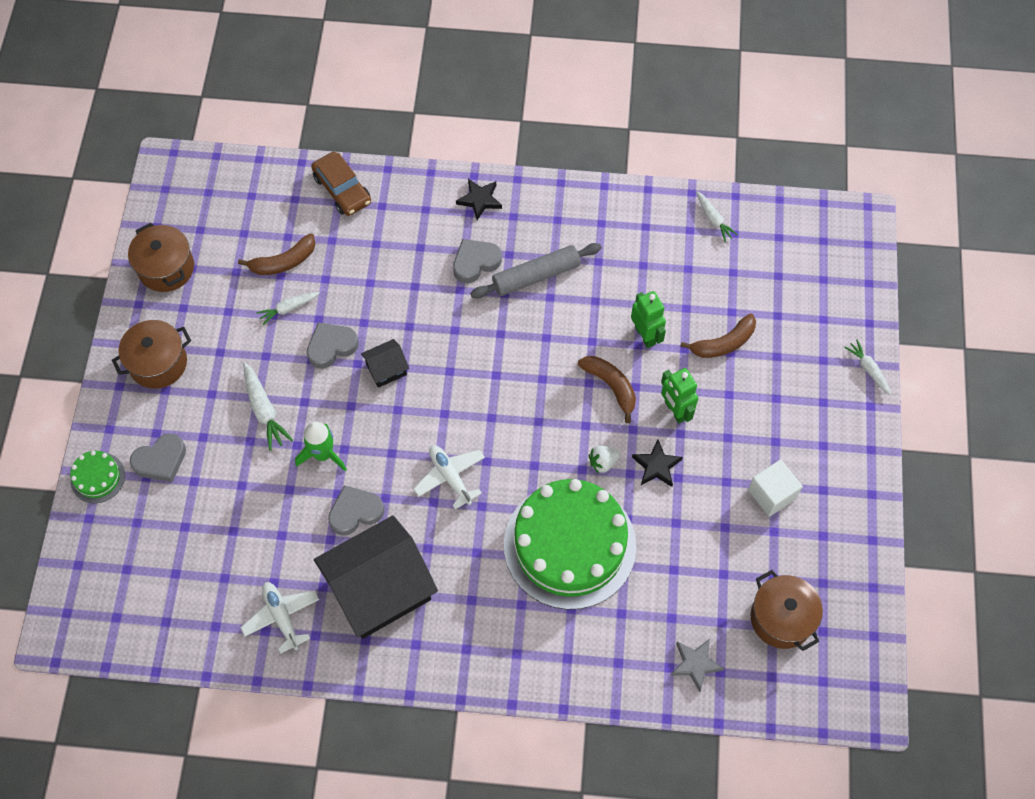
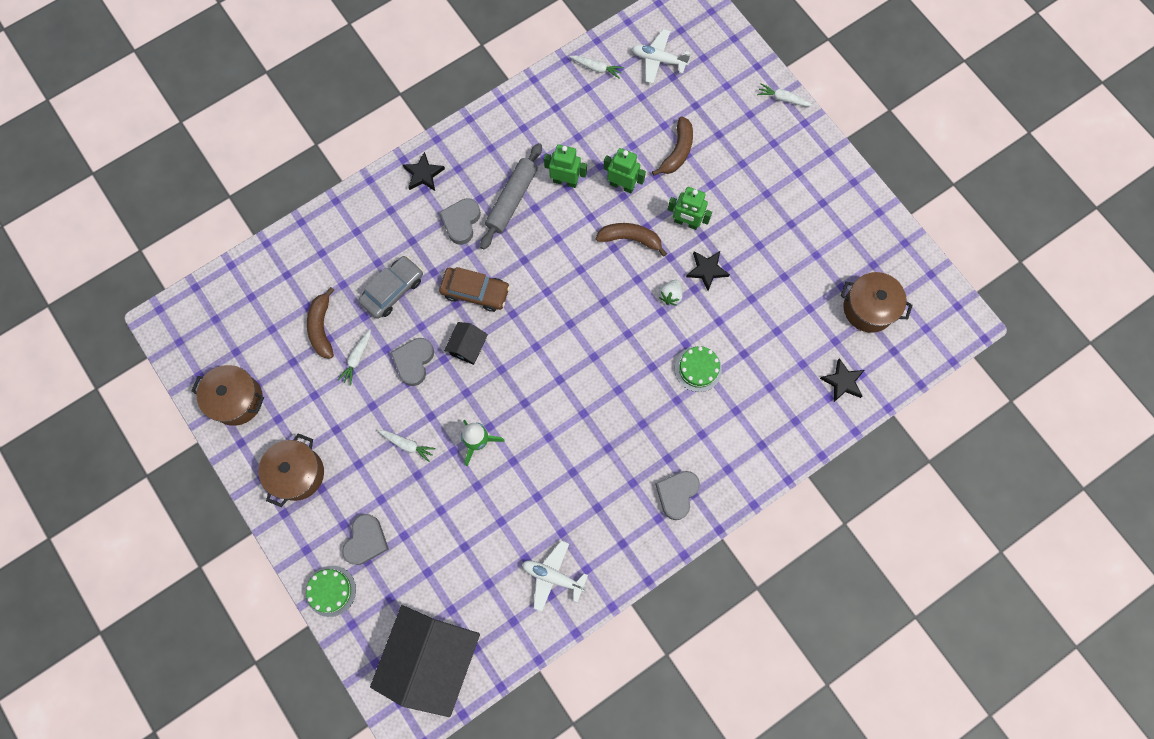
camera: 40 degrees left, 10 degrees up
brown banana [238,233,316,275] -> brown banana turned 150 degrees clockwise [307,287,334,359]
white carrot [243,362,293,451] -> white carrot [378,430,436,462], size x0.67
brown car [311,152,371,216] -> brown car moved to [439,267,510,312]
black house [314,515,438,639] -> black house moved to [370,605,480,717]
grey heart [328,485,384,536] -> grey heart moved to [655,471,700,520]
white plane [414,445,485,509] -> white plane moved to [632,29,690,84]
green cake [504,479,636,610] -> green cake [675,346,722,392], size x0.42
grey star [671,639,725,692] -> black star [820,358,864,402]
white cube [748,459,803,517] -> none
none -> grey car [358,256,423,319]
none -> green robot [544,144,587,188]

